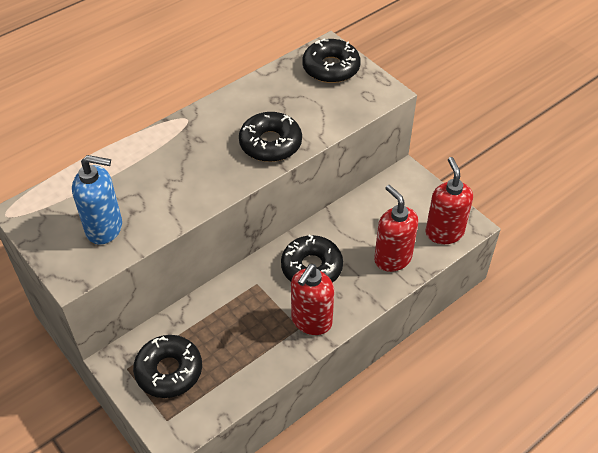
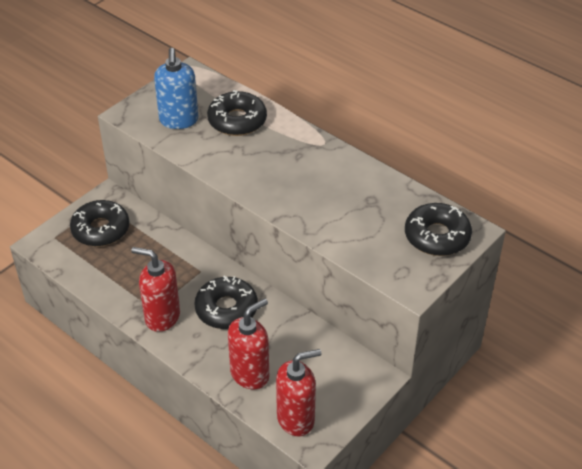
camera: 80 degrees right, 5 degrees down
black donut [239,112,302,162] -> black donut moved to [207,90,267,136]

